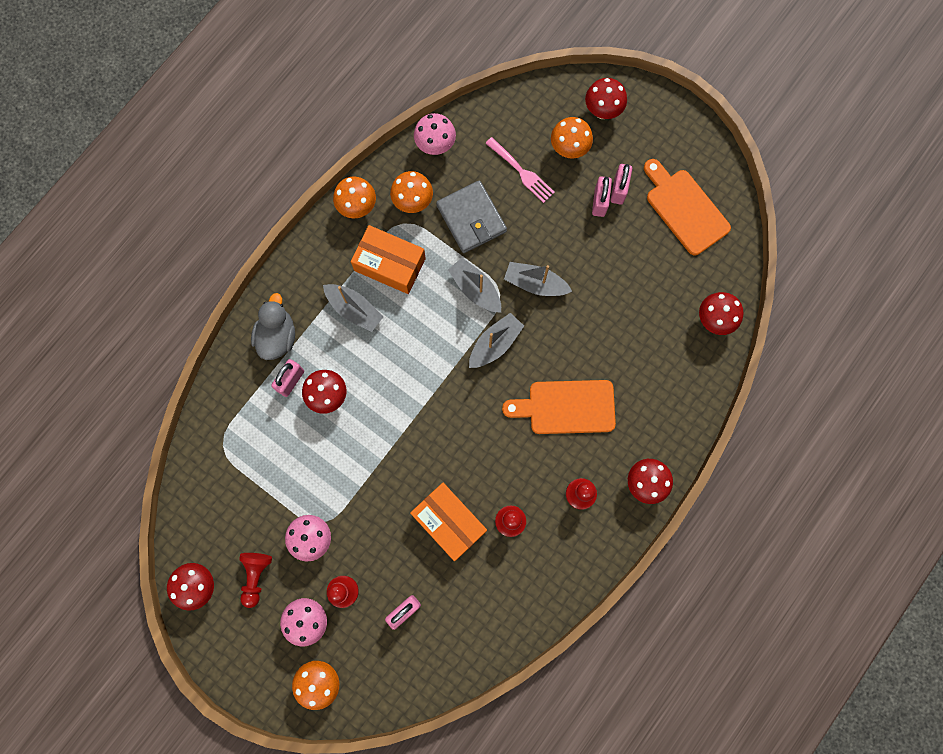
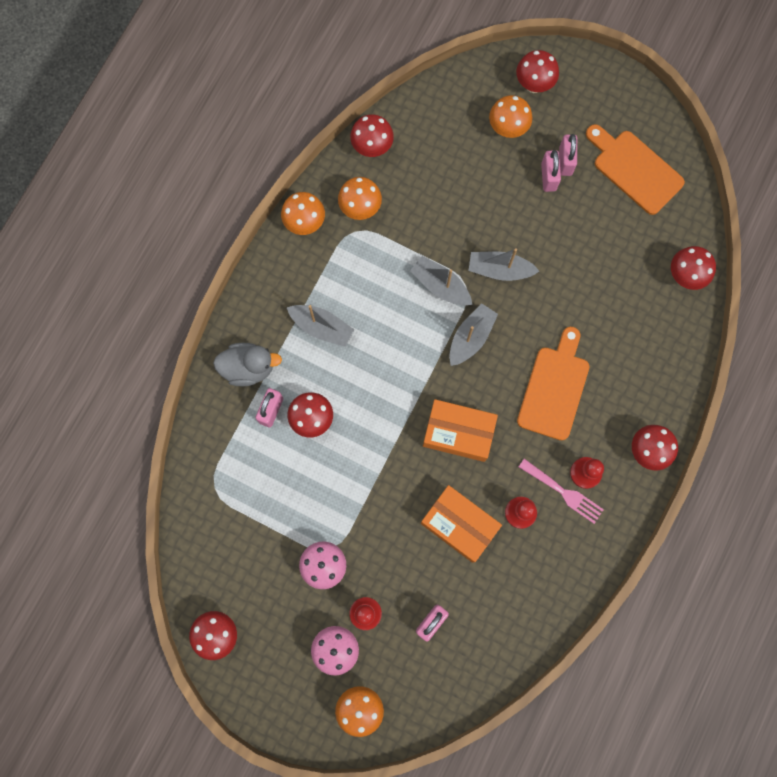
camera: 10 degrees left, 0 degrees up
red pawn [239,553,272,608] -> none
grey duck [251,293,295,360] -> grey duck turned 90 degrees clockwise [213,343,282,386]
orange box [351,225,426,294] -> orange box moved to [423,399,498,462]
pink mushroom [414,113,456,155] -> red mushroom [350,114,394,157]
grey wallet [436,180,507,253] -> none
pink fork [485,137,555,203] -> pink fork moved to [519,459,604,524]
orange cutting board [502,380,616,434] -> orange cutting board turned 120 degrees clockwise [517,327,589,440]

